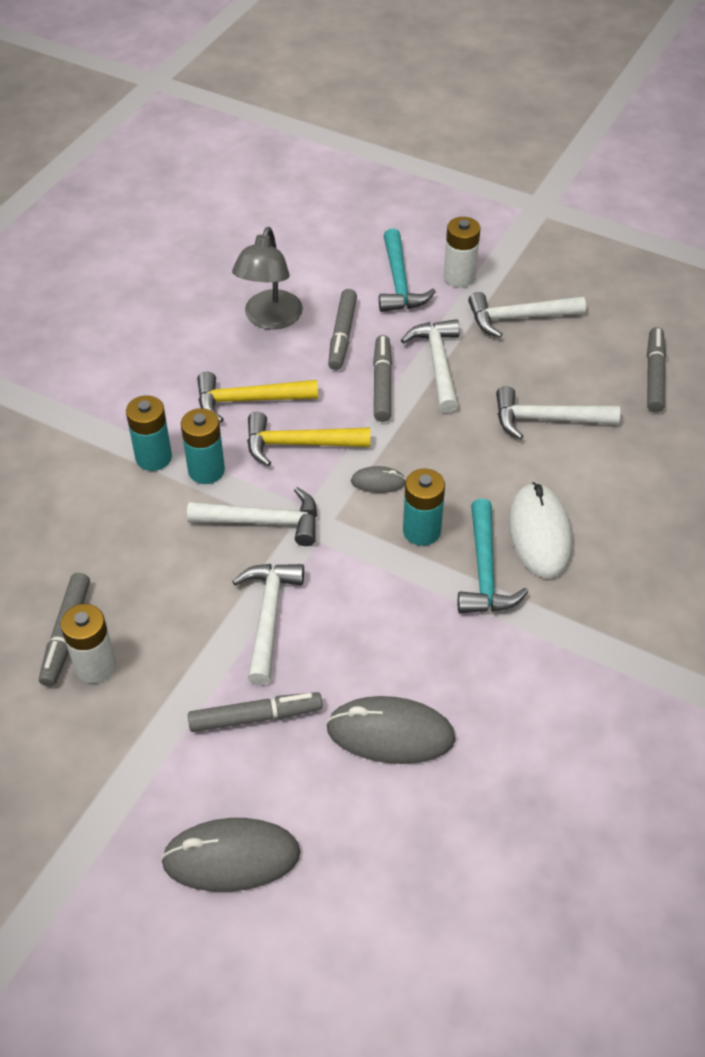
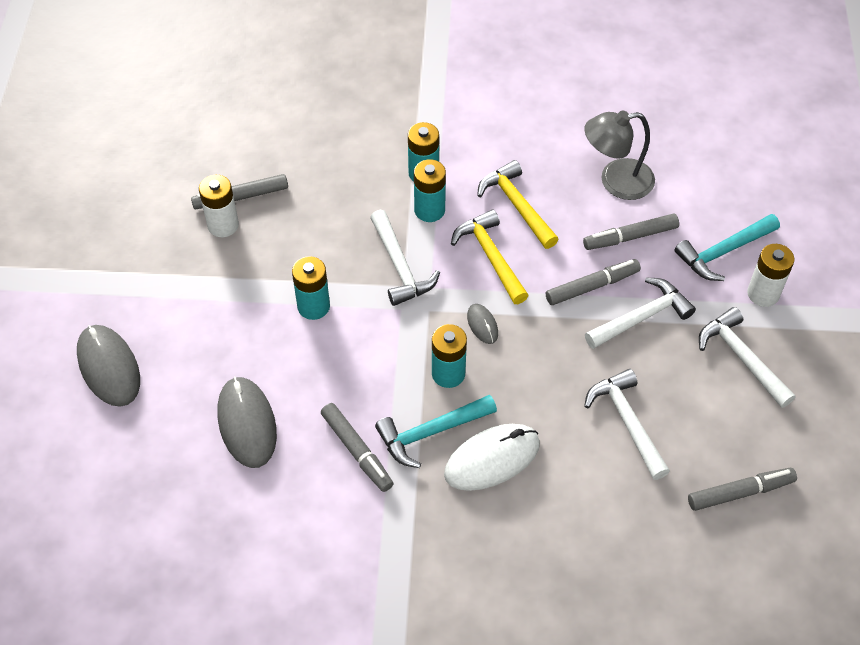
camera: 65 degrees right, 5 degrees up
grey marker [188,692,323,732] -> grey marker moved to [321,403,394,492]
white hammer [232,564,304,685] -> turquoise battery [292,256,330,320]

